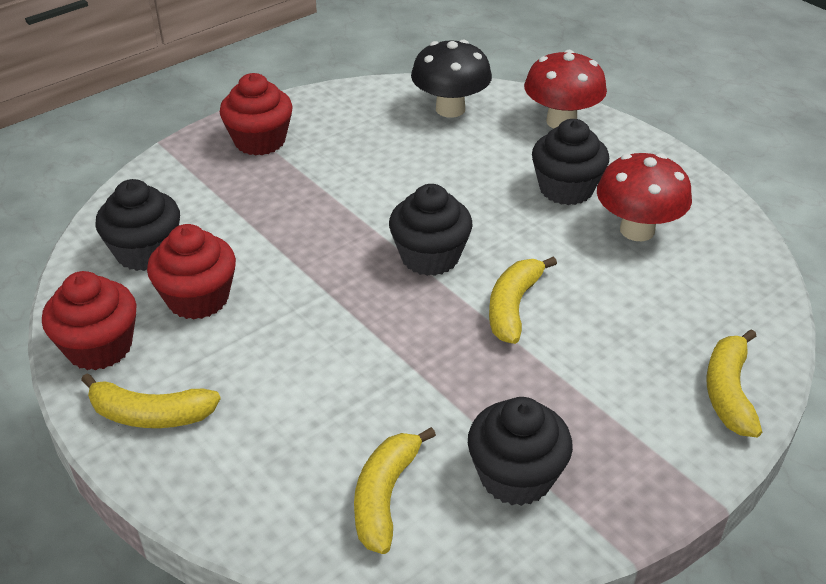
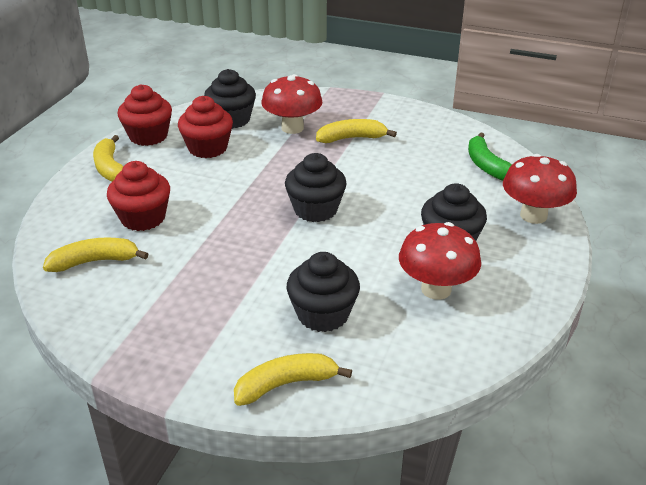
camera: 60 degrees right, 5 degrees down
red cupcake [220,73,293,156] -> red cupcake moved to [107,161,170,231]
black mushroom [411,40,492,118] -> green banana [468,132,512,181]
black cupcake [468,397,573,506] -> black cupcake moved to [286,252,360,332]
yellow banana [489,256,557,344] -> yellow banana moved to [316,119,397,143]
none -> red mushroom [261,74,323,134]

